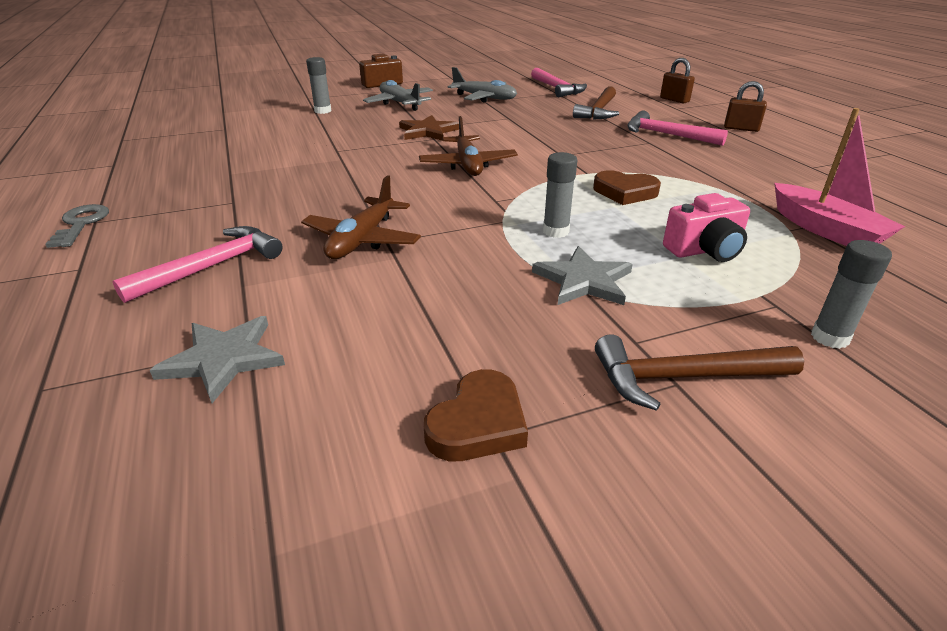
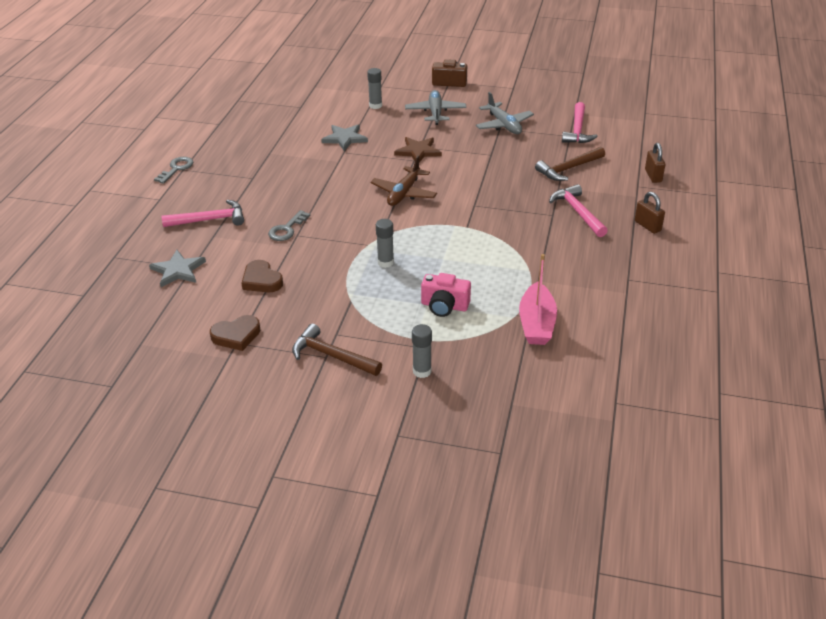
camera: 35 degrees right, 5 degrees up
brown plane [301,175,421,259] -> grey key [268,210,310,241]
grey star [532,246,633,305] -> grey star moved to [321,124,368,151]
brown heart [593,170,661,205] -> brown heart moved to [242,260,283,292]

